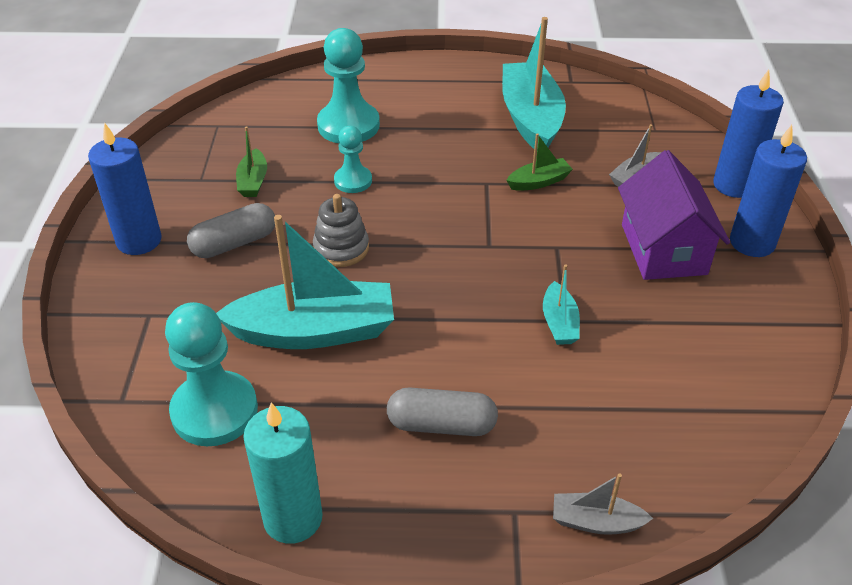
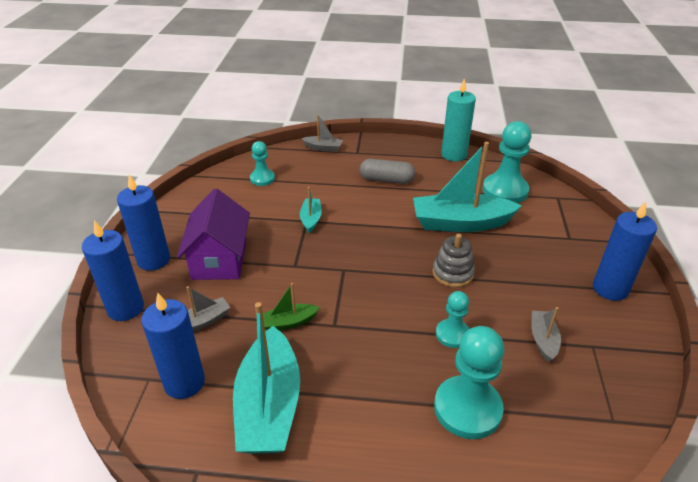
camera: 175 degrees left, 5 degrees down
grey capsule [187,203,275,258] -> none
green boat [236,126,267,197] -> grey boat [532,307,561,362]
none -> blue candle [141,293,205,399]
none -> turquoise pawn [250,141,275,186]

